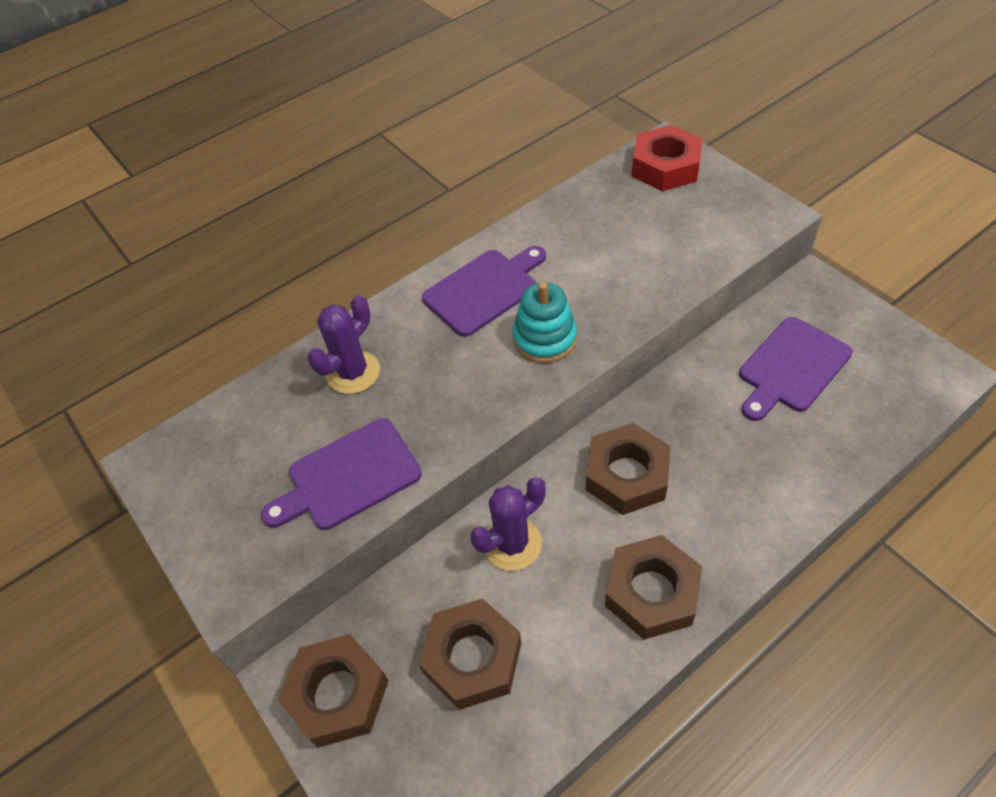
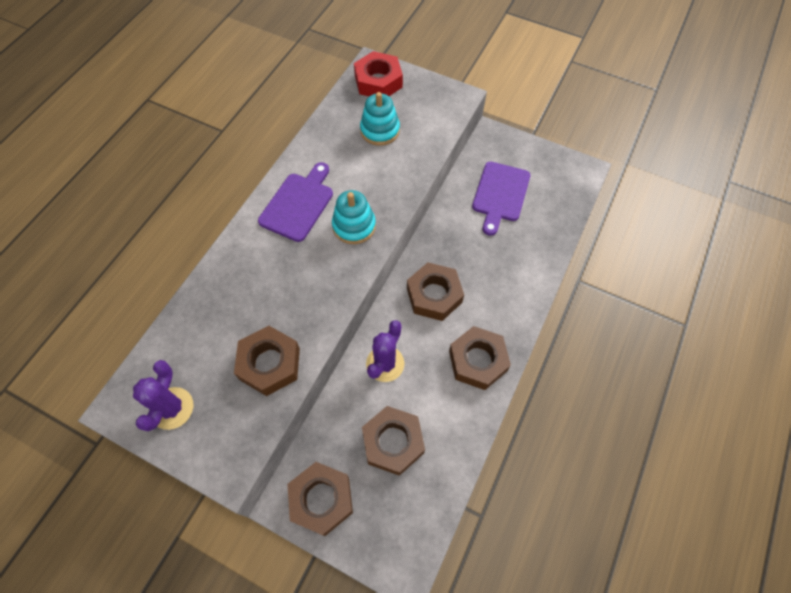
camera: 30 degrees left, 10 degrees up
purple cutting board [261,418,422,530] -> brown nut [234,326,300,396]
purple cactus [307,295,380,394] -> purple cactus moved to [133,360,193,431]
none -> turquoise stacking toy [360,92,400,146]

